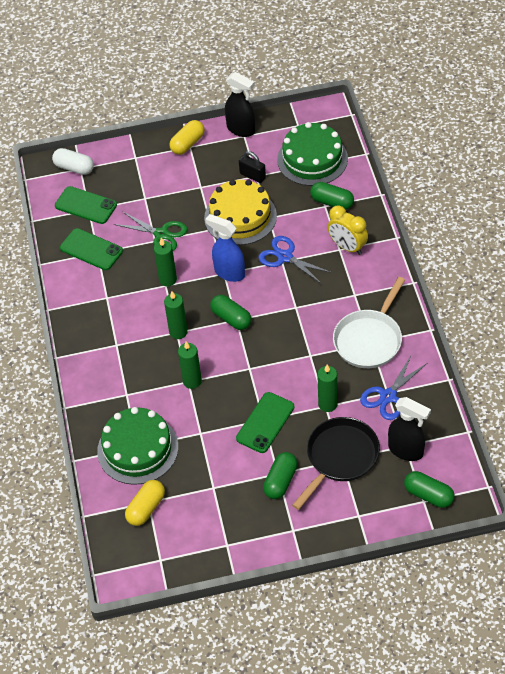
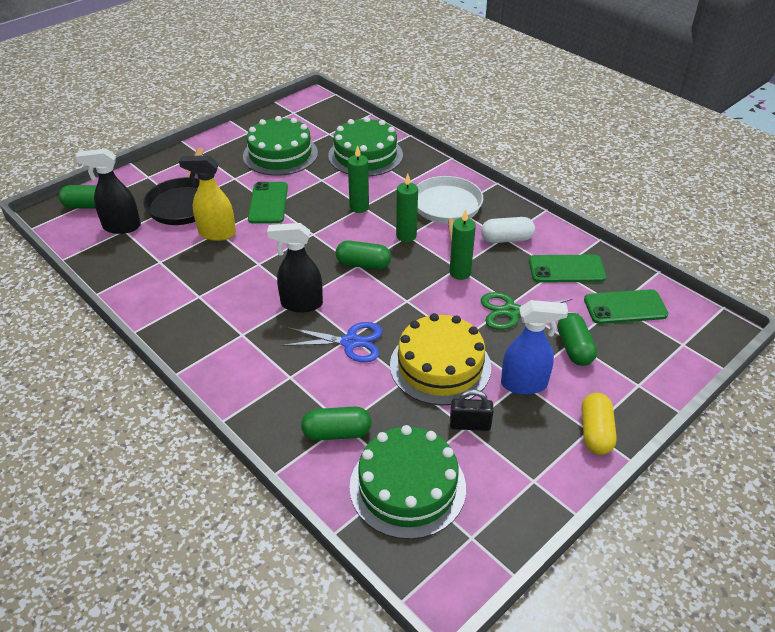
camera: 145 degrees right, 10 degrees down
white capsule [52,148,94,175] -> white capsule moved to [481,217,535,243]
yellow capsule [125,480,165,526] -> none
blue spray bottle [205,214,245,282] -> blue spray bottle moved to [501,300,568,395]
black spray bottle [225,72,255,137] -> black spray bottle moved to [267,223,323,312]
green capsule [263,452,298,499] -> green capsule moved to [557,313,597,366]
green candle [317,365,338,412] -> yellow spray bottle [179,155,236,241]
yellow clock [328,205,368,255] -> none
white pan [333,277,405,368] -> white pan moved to [417,176,483,244]
blue scissors [360,356,427,420] -> none
none -> green cake [243,116,318,176]

